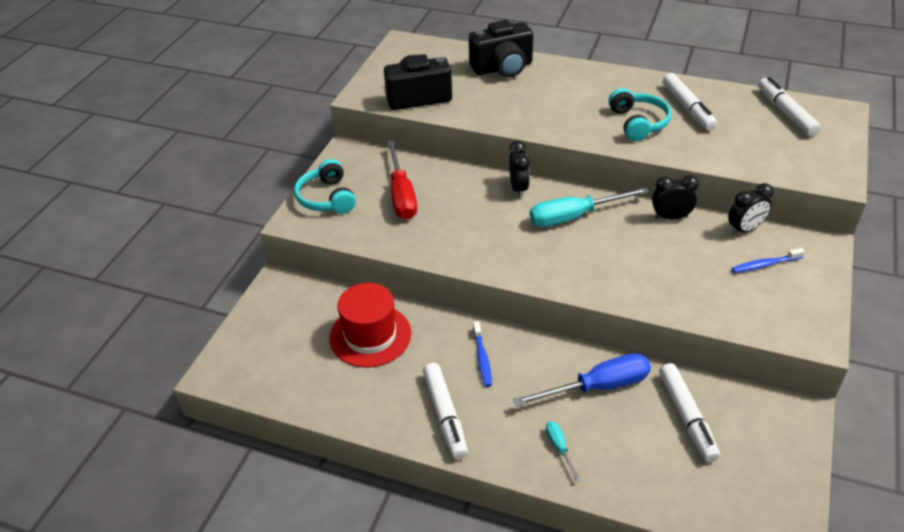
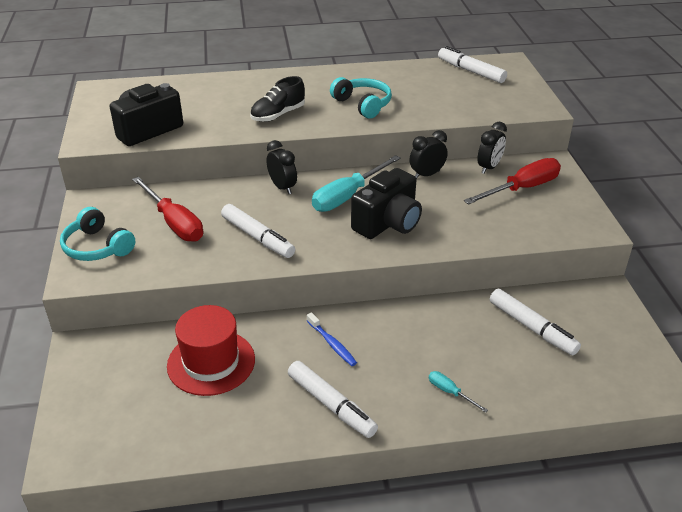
camera: 30 degrees left, 5 degrees down
black camera [469,20,533,77] -> black camera moved to [351,168,422,239]
blue screwdriver [513,353,651,407] -> none
white marker [663,73,717,131] -> white marker moved to [221,204,295,258]
blue toothbrush [732,248,805,273] -> red screwdriver [464,158,561,205]
none -> black shoe [250,76,305,122]

